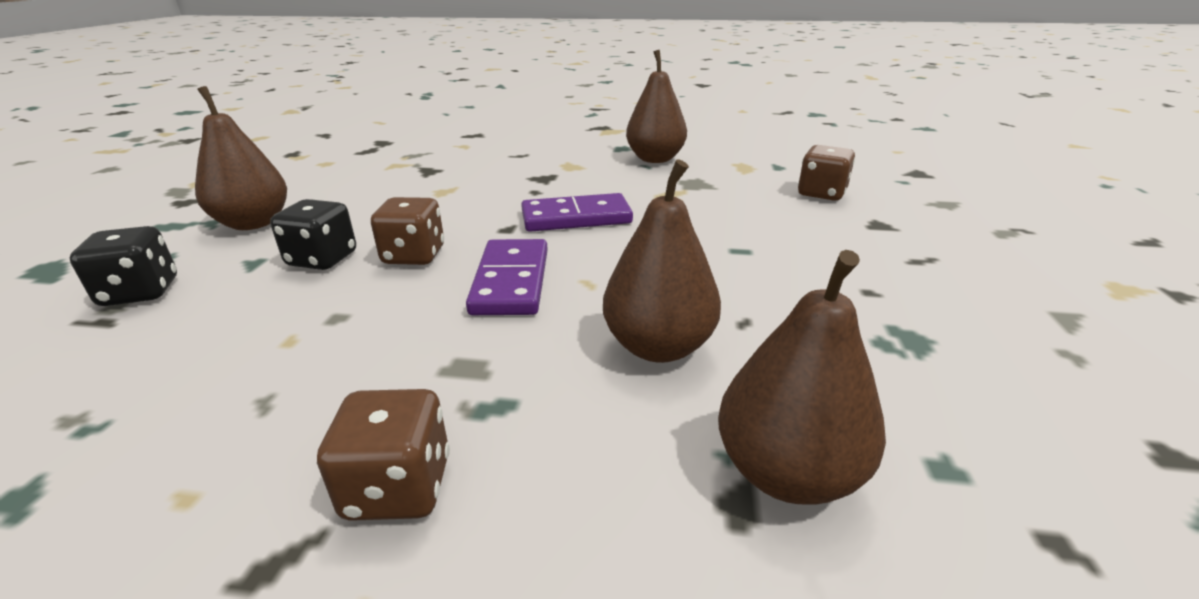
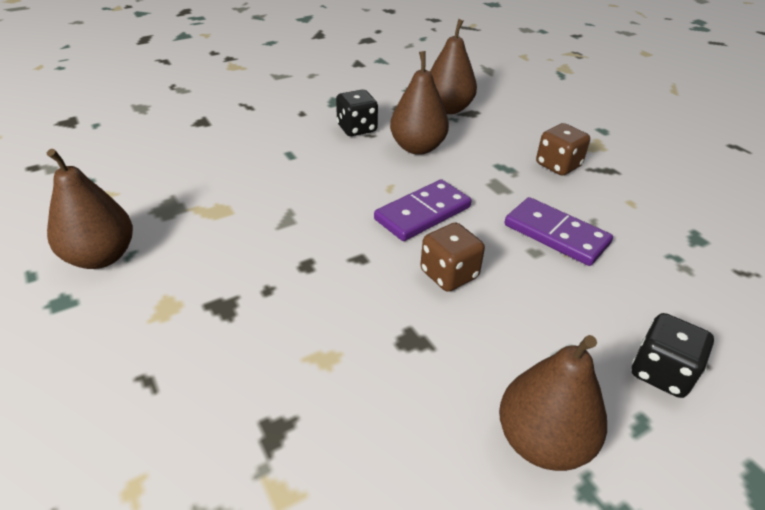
camera: 130 degrees left, 10 degrees up
black dice [270,199,356,270] -> black dice moved to [336,90,378,136]
purple domino [521,193,633,232] -> purple domino moved to [505,197,613,266]
brown dice [798,145,855,201] -> none

